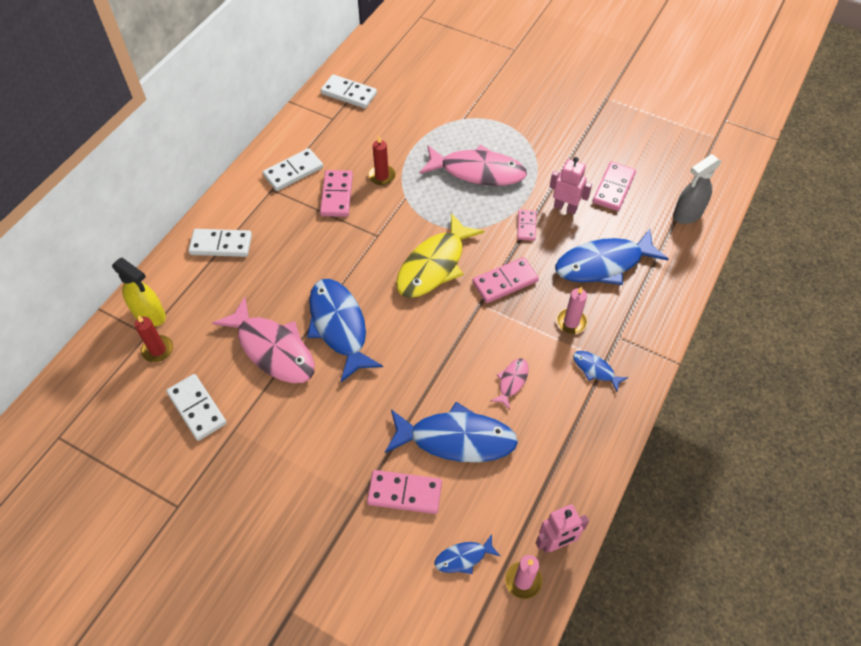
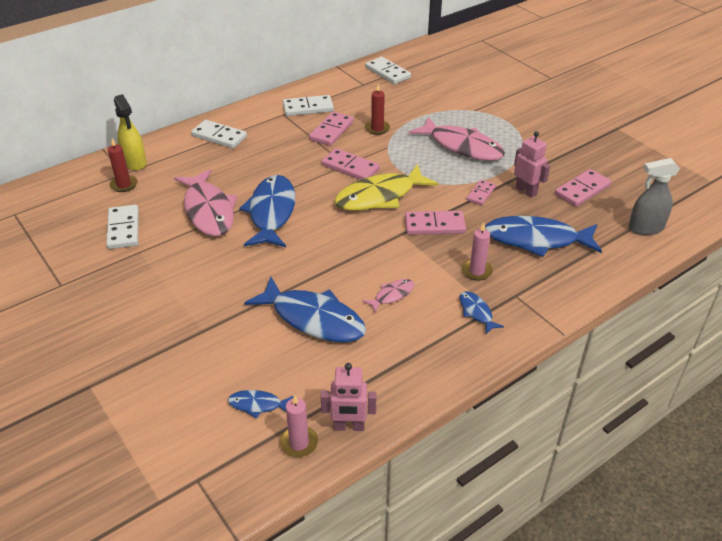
camera: 25 degrees right, 15 degrees down
pink domino [367,470,442,514] -> pink domino moved to [321,148,380,180]

